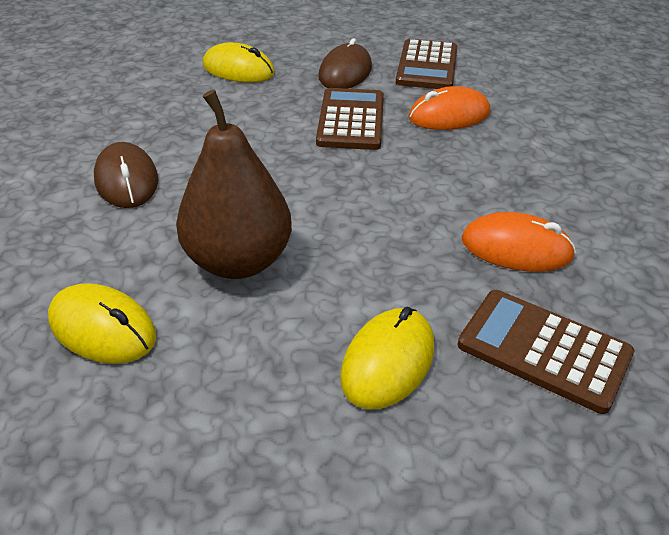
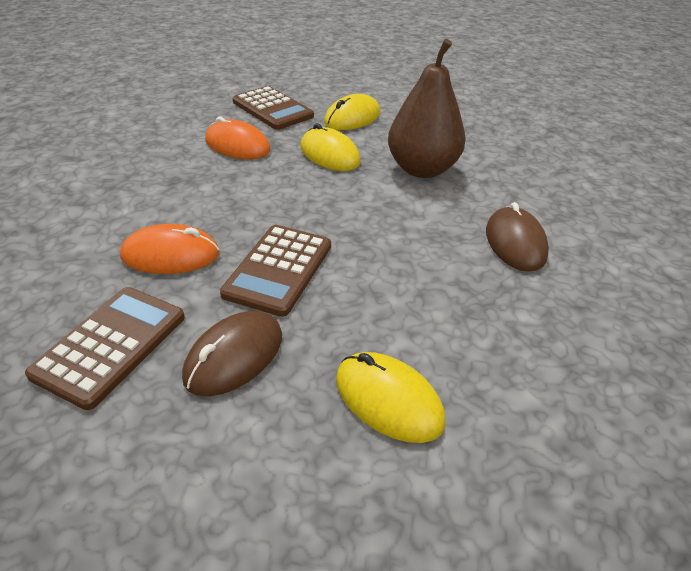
camera: 165 degrees left, 0 degrees up
yellow mouse [48,283,156,364] -> yellow mouse moved to [301,123,361,171]

